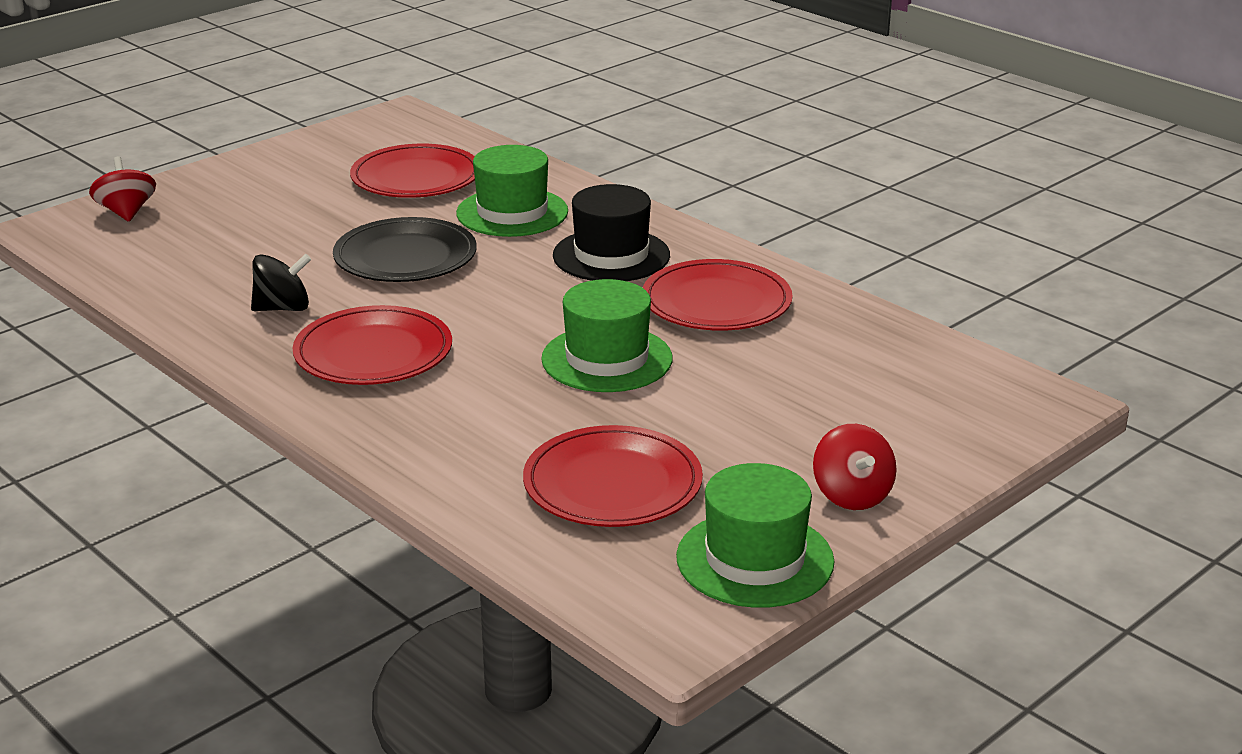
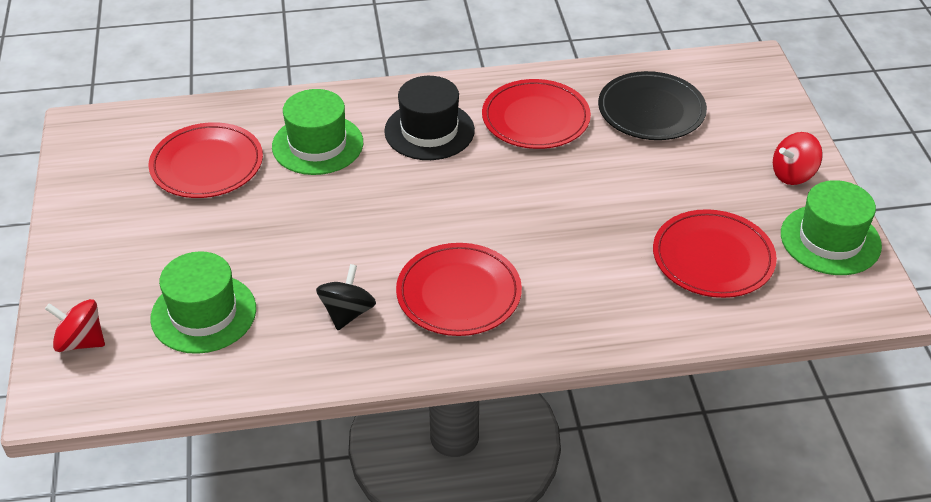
camera: 55 degrees left, 15 degrees up
black plate [333,217,477,282] -> black plate moved to [598,71,707,140]
green hat [541,279,673,392] -> green hat moved to [150,251,256,354]
red spinning top [813,424,897,510] -> red spinning top turned 135 degrees clockwise [773,132,823,185]

